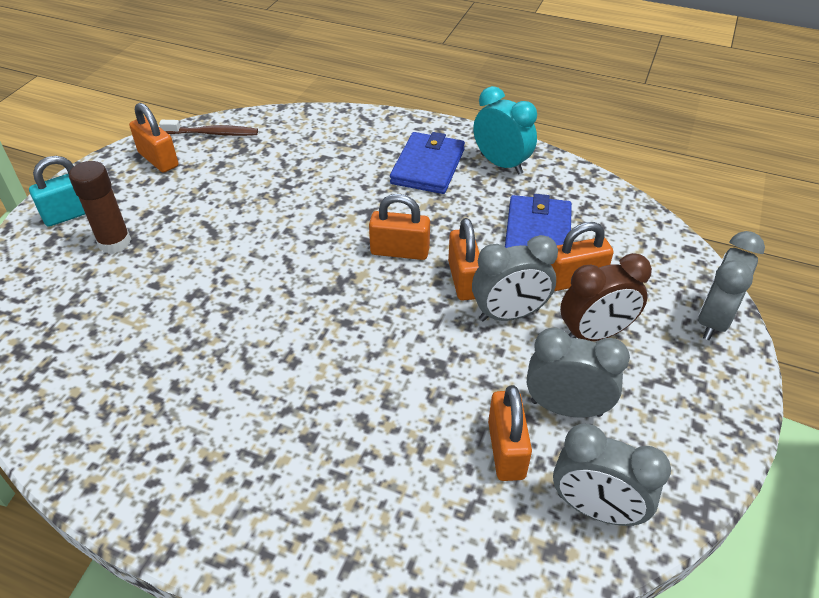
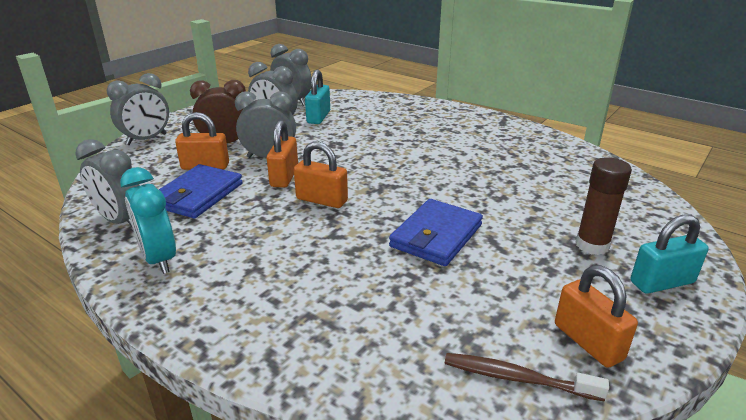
camera: 165 degrees left, 15 degrees down
blue wallet [390,132,465,194] -> blue wallet moved to [389,199,483,266]
orange padlock [488,385,532,481] -> turquoise padlock [305,70,330,124]
none -> grey clock [75,139,140,227]

